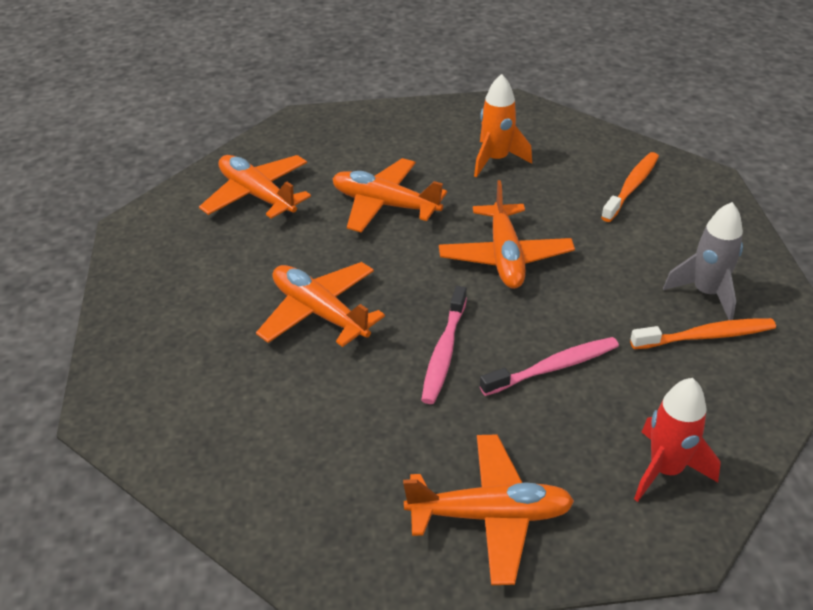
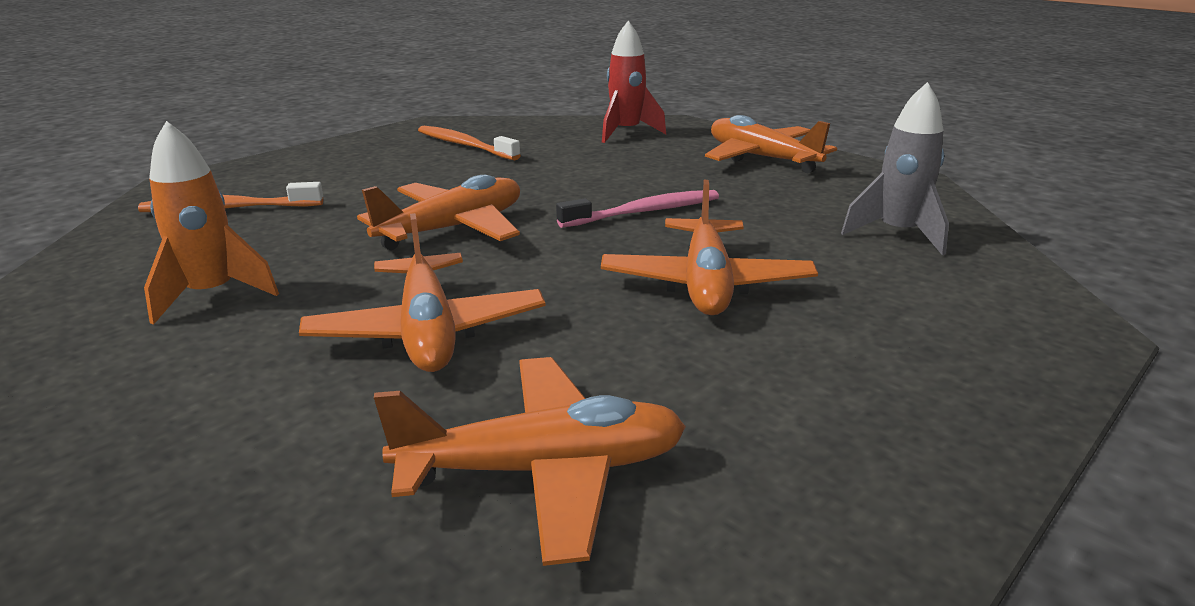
camera: 130 degrees left, 15 degrees down
orange plane [199,155,311,219] -> orange plane turned 105 degrees counterclockwise [374,357,686,566]
pink toothbrush [480,337,619,396] -> none
grey rocket [663,202,743,320] -> grey rocket moved to [841,82,949,255]

